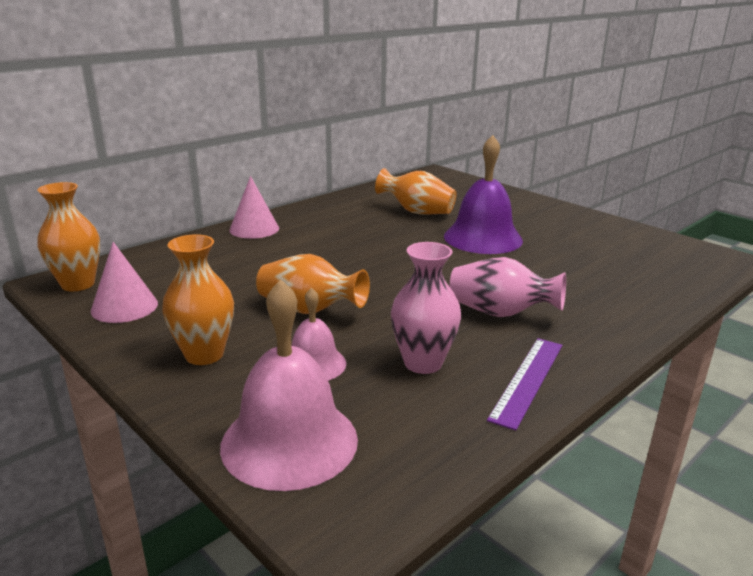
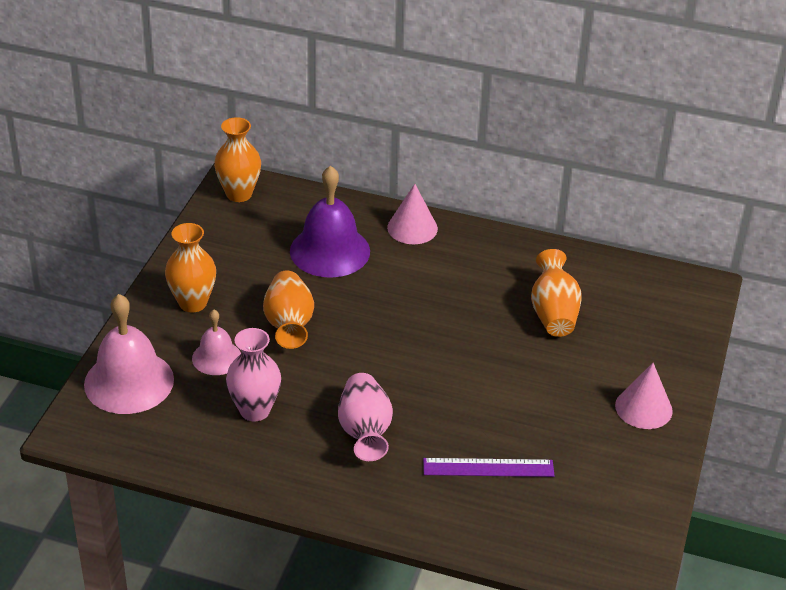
camera: 60 degrees right, 15 degrees up
pink cone [91,242,158,323] -> pink cone moved to [615,363,673,429]
purple bell [444,135,523,254] -> purple bell moved to [290,165,370,278]
purple ruler [487,338,562,430] -> purple ruler moved to [423,458,554,477]

